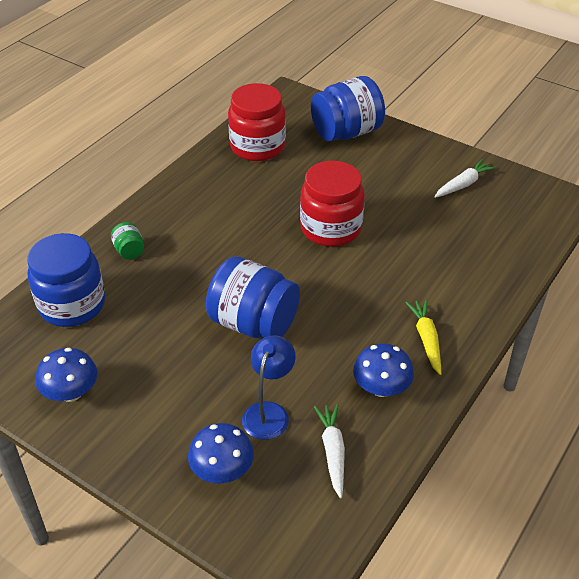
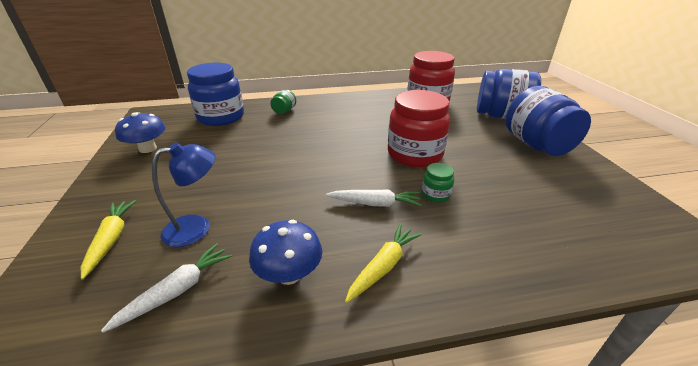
camera: 45 degrees right, 10 degrees down
blue mushroom [188,423,254,483] -> yellow carrot [81,200,136,279]
blue jar [206,257,300,338] -> blue jar moved to [505,86,591,156]
white carrot [434,159,496,198] -> white carrot moved to [326,190,421,207]
none -> green jar [422,163,454,202]

